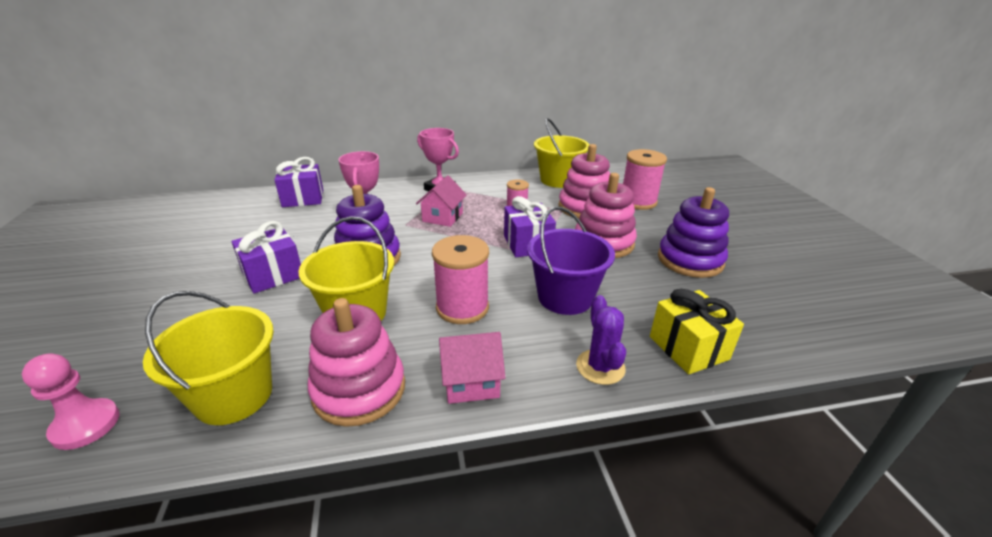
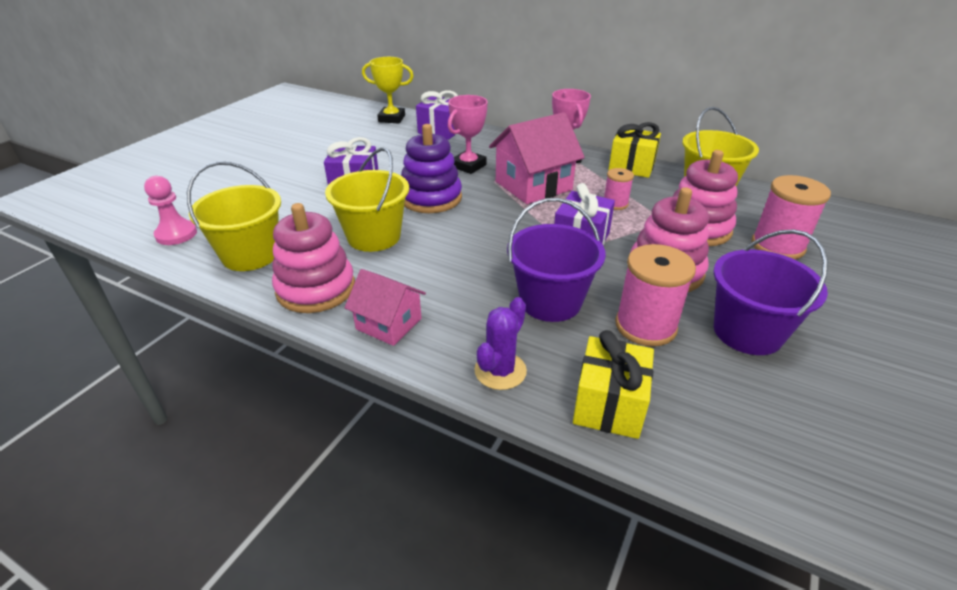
camera: 40 degrees right, 5 degrees up
pink house [416,175,467,227] -> pink house [489,112,585,204], size x1.66
pink spool [432,235,489,324] -> pink spool moved to [615,244,696,347]
purple stacking toy [658,187,729,278] -> purple bucket [713,229,828,355]
none -> yellow trophy [362,57,413,123]
none -> yellow gift [608,122,661,178]

